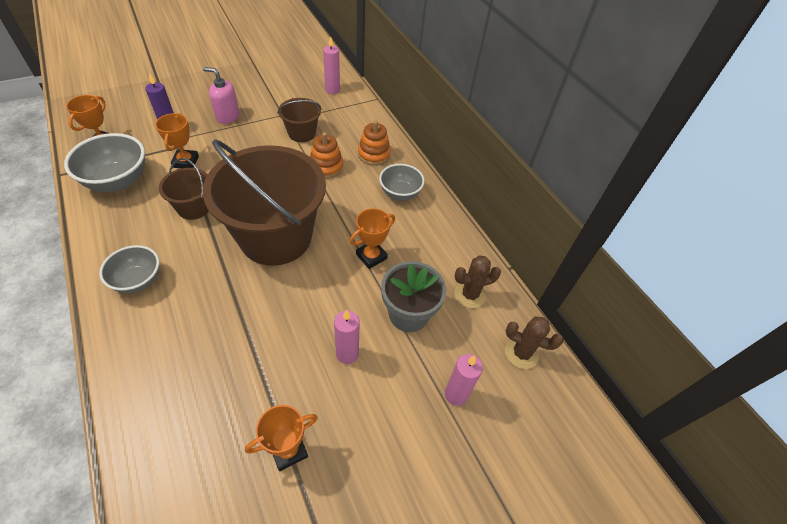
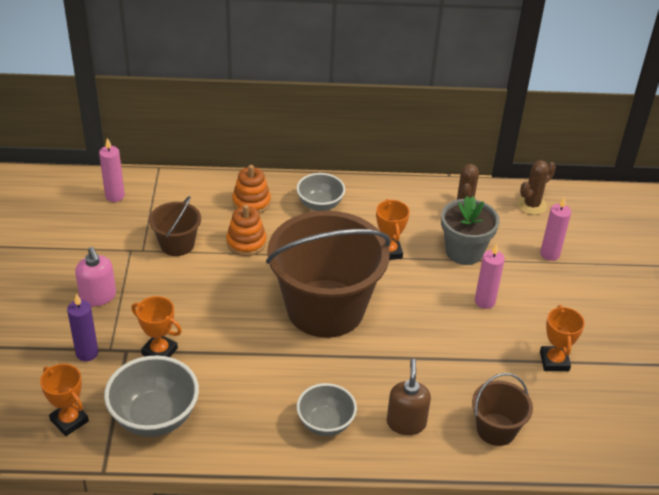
camera: 60 degrees left, 10 degrees down
brown bucket [159,158,209,220] -> brown bucket moved to [472,373,533,446]
pink soap dispenser [203,67,240,124] -> pink soap dispenser turned 75 degrees counterclockwise [75,247,116,306]
none -> brown soap dispenser [387,359,431,435]

